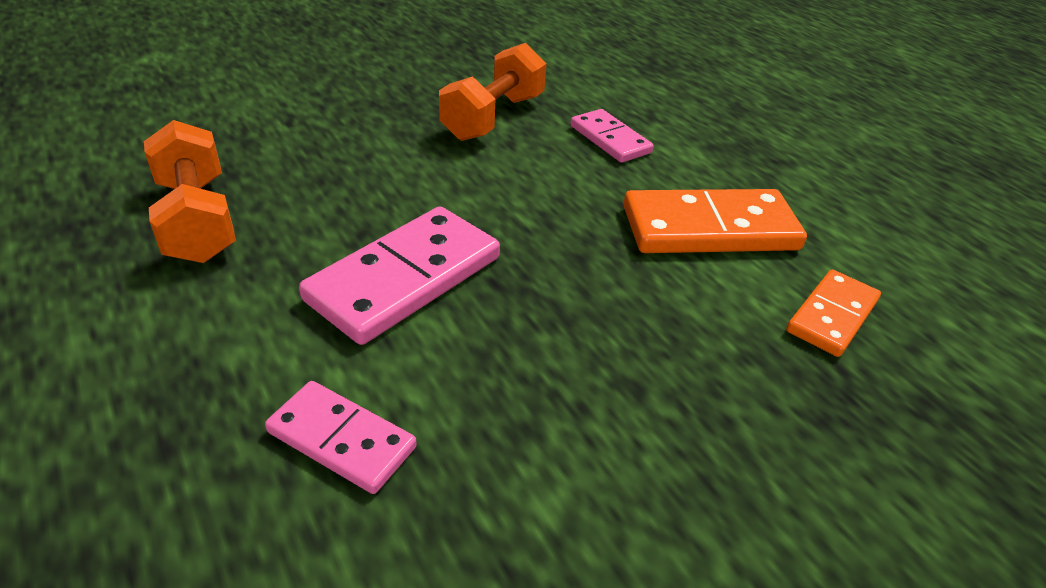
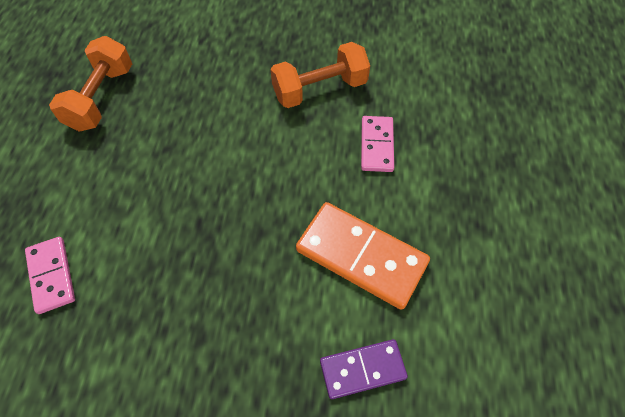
camera: 40 degrees right, 20 degrees up
pink domino [299,206,500,345] -> none
orange domino [786,270,881,357] -> purple domino [320,339,408,399]

